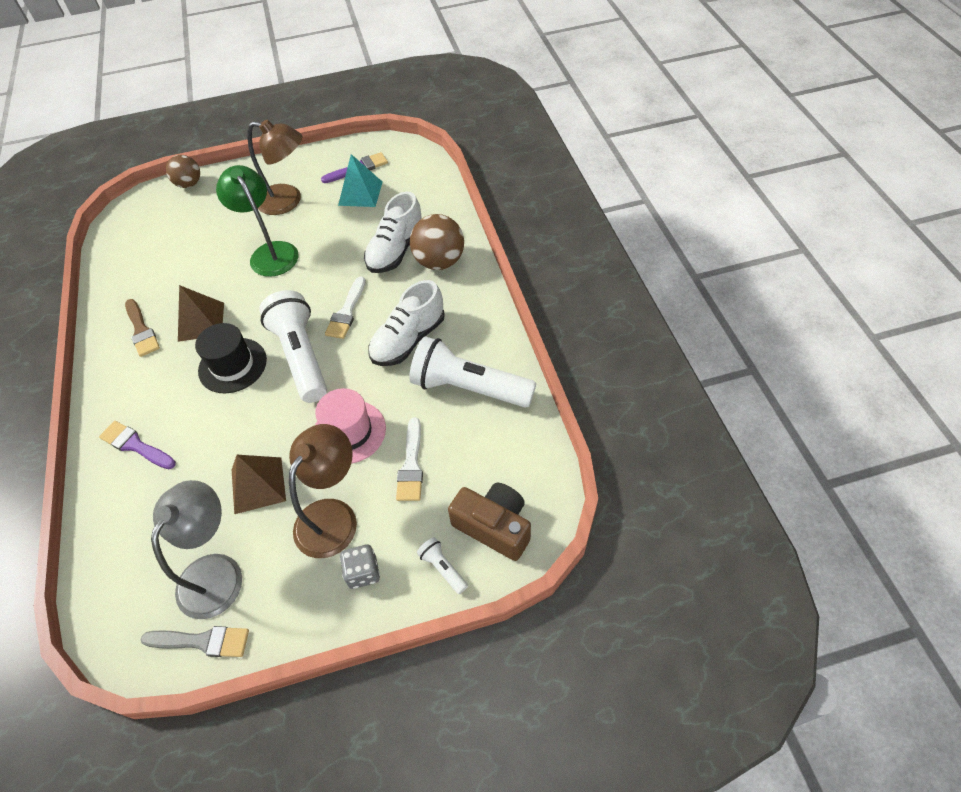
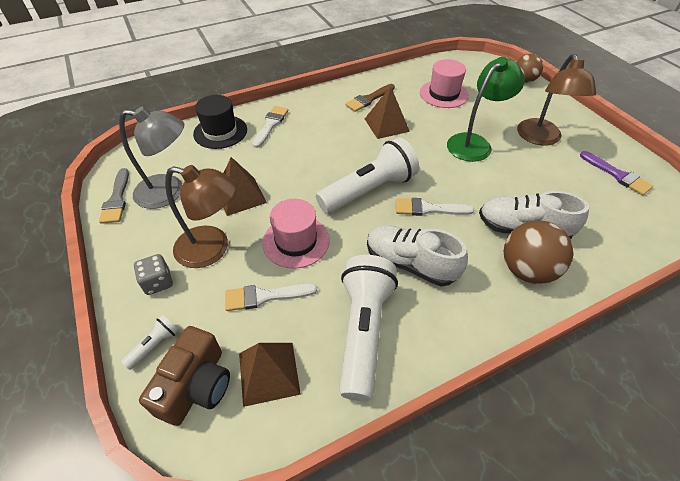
camera: 75 degrees right, 5 degrees down
purple brush [99,421,176,469] -> white brush [252,106,288,148]
black hat [195,323,267,393] -> black hat moved to [193,95,247,149]
turquoise pyramid [338,154,383,207] -> none
none -> brown pyramid [239,343,301,407]
none -> pink hat [420,59,469,108]

